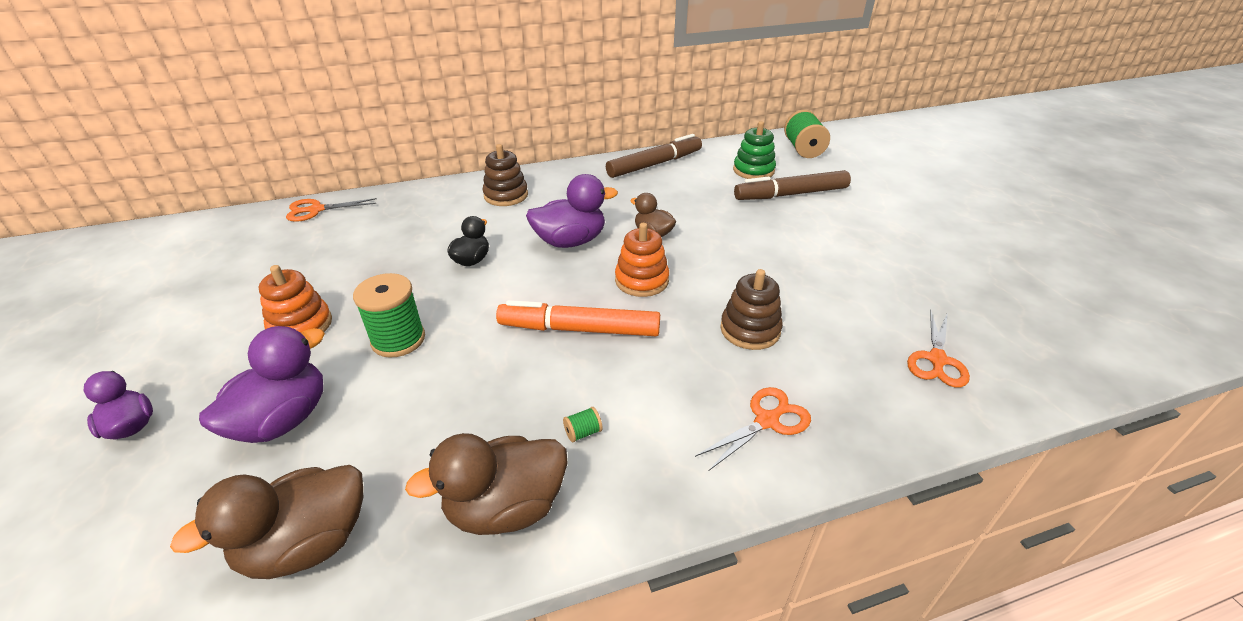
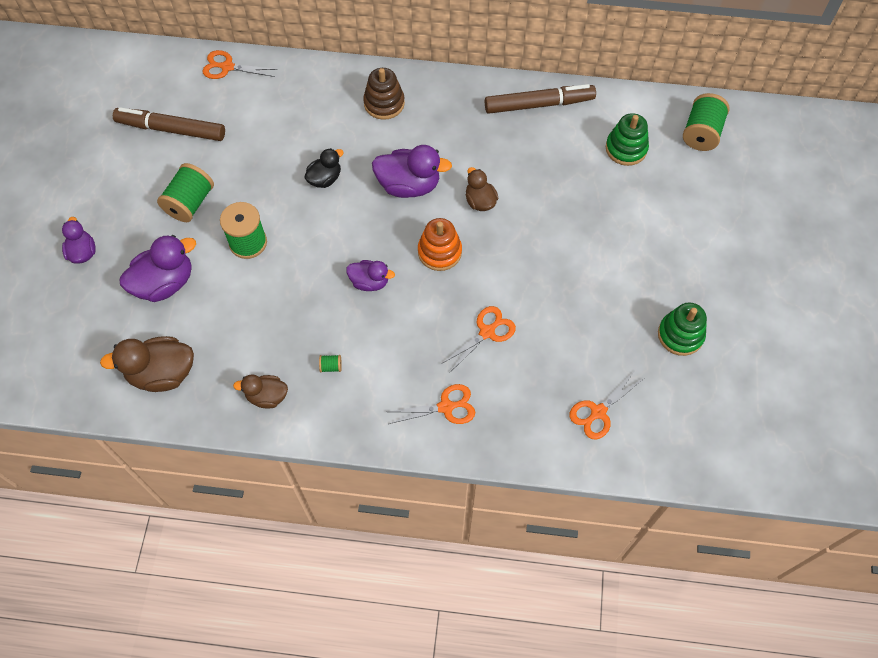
camera: 25 degrees right, 25 degrees up
orange stacking toy [259,265,332,333] -> green spool [157,163,214,222]
brown duck [405,433,568,535] -> brown duck [233,374,288,408], size x0.60
orange marker [496,300,660,336] -> purple duck [346,260,395,291]
brown stacking toy [720,269,783,350] -> orange scissors [441,306,516,373]
brown marker [734,170,851,200] -> brown marker moved to [113,107,225,141]
none -> green stacking toy [658,302,707,356]

